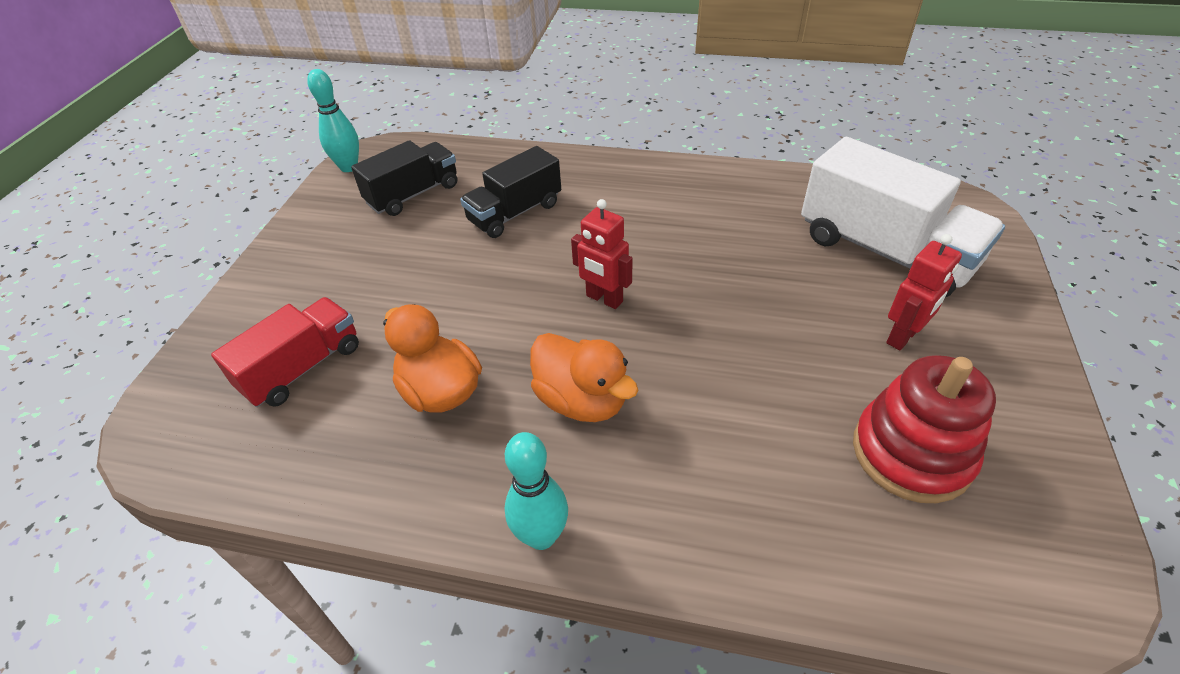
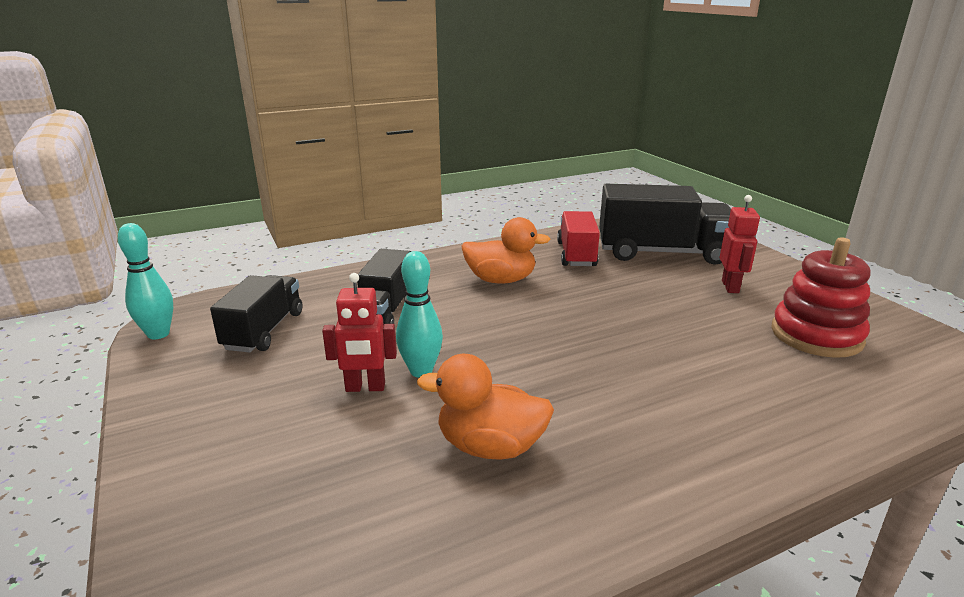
camera: 40 degrees left, 20 degrees down
red truck [211,297,359,407] -> red truck moved to [557,211,600,266]
turquoise bowling pin [505,432,568,550] -> turquoise bowling pin moved to [396,251,443,378]
orange duck [530,333,638,422] -> orange duck moved to [461,217,551,283]
red robot [571,199,632,309] -> red robot moved to [322,273,397,392]
white truck [801,137,1005,297] -> black truck [599,184,731,265]

